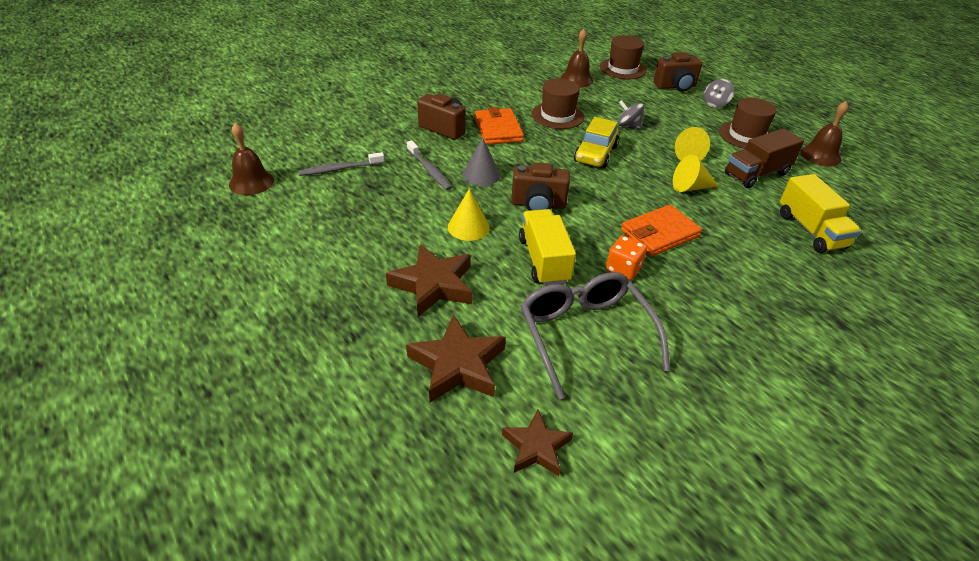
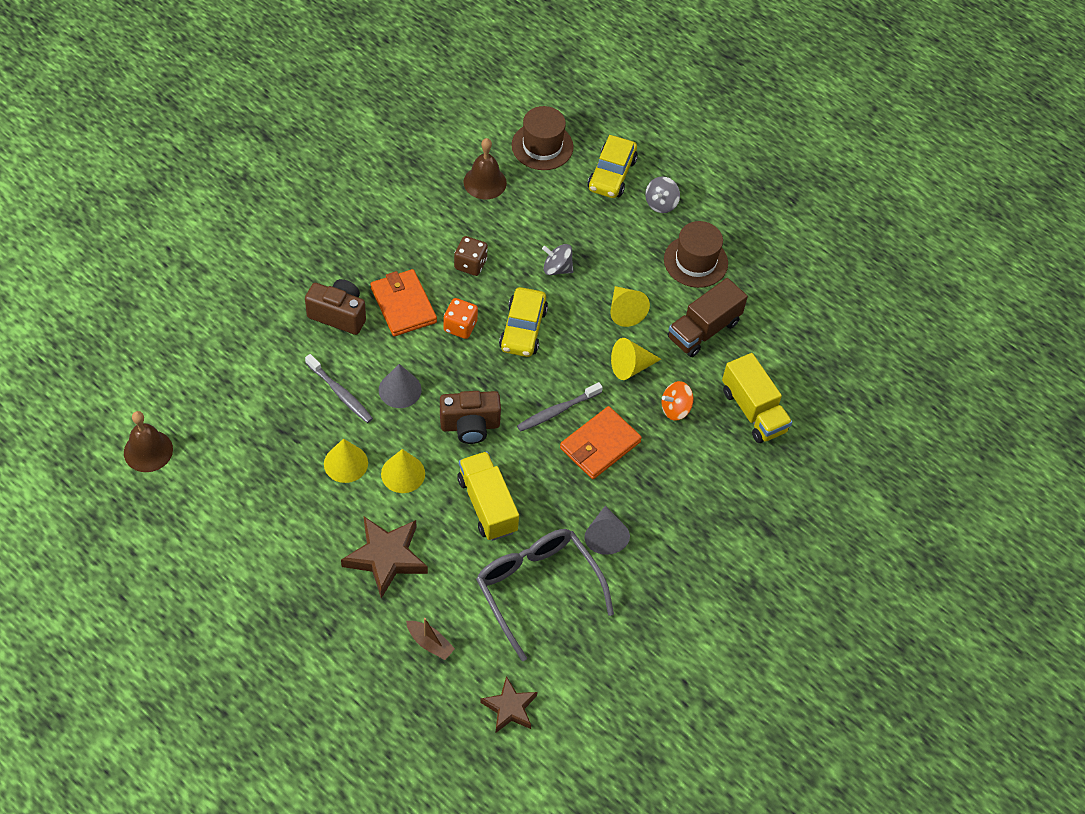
camera: 15 degrees left, 15 degrees up
grey toothbrush [299,152,384,176] -> grey toothbrush moved to [517,382,603,432]
brown star [406,315,506,402] -> brown boat [406,618,455,660]
brown hat [531,78,584,129] -> brown dice [454,236,488,276]
orange dice [606,235,647,280] -> orange dice moved to [443,298,478,339]
brown camera [653,52,702,91] -> yellow car [587,135,638,198]
brown bell [801,101,848,166] -> none
none -> yellow cone [324,439,368,483]
none -> grey cone [585,506,630,555]
none -> orange spinning top [661,381,694,421]

